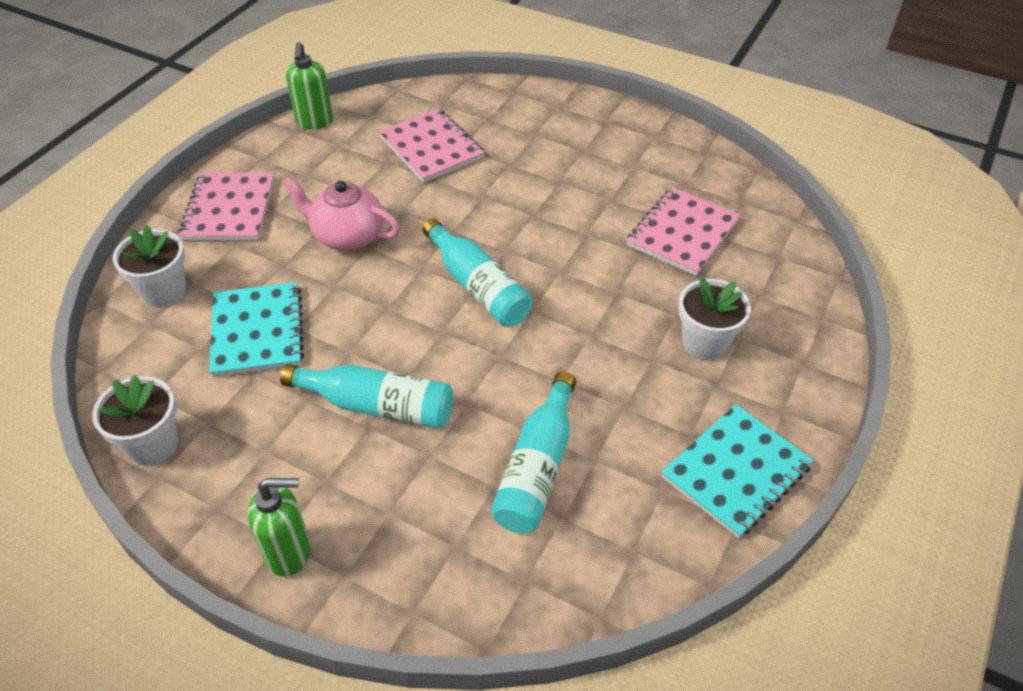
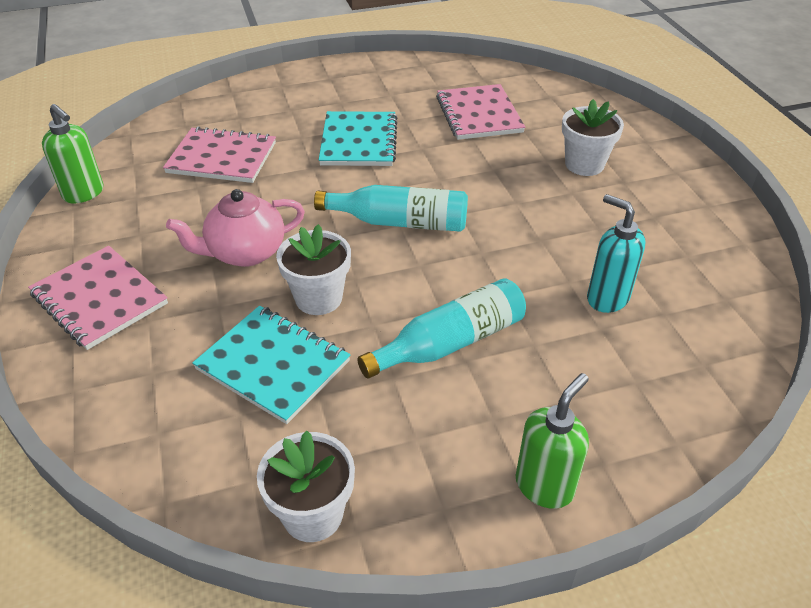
camera: 45 degrees left, 5 degrees down
white flower pot [113,225,186,308] -> white flower pot moved to [276,224,351,315]
turquoise bottle [491,372,576,533] -> turquoise soap dispenser [587,194,646,313]
turquoise notebook [661,404,814,538] -> turquoise notebook moved to [319,111,398,166]

